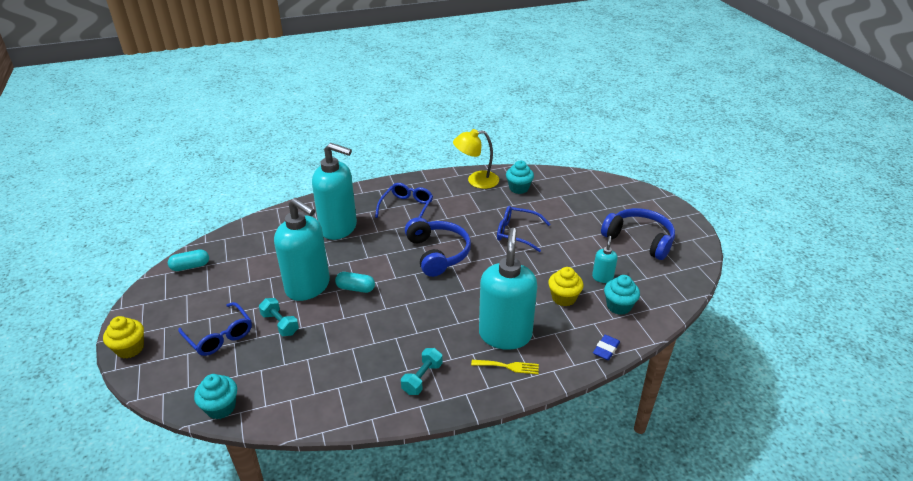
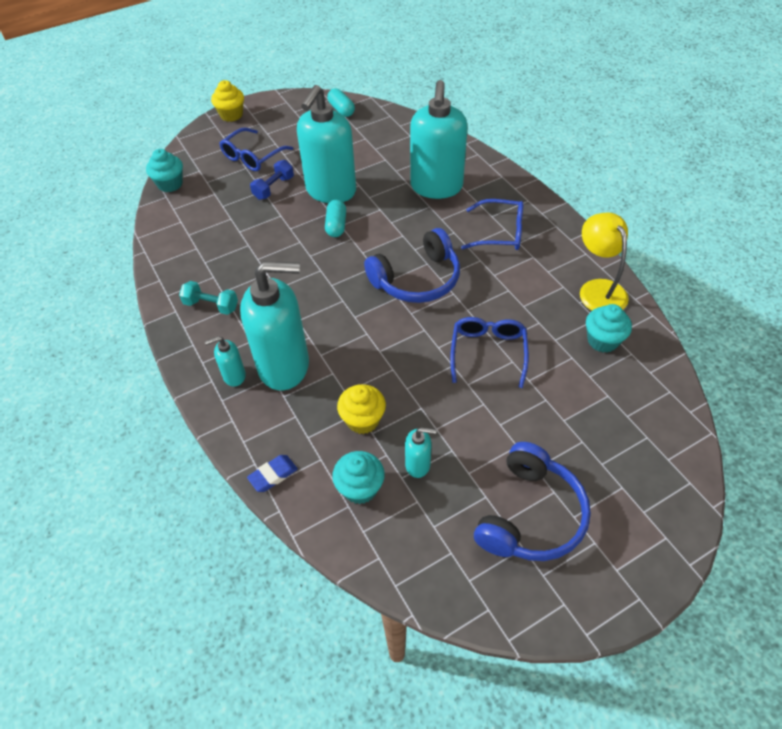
camera: 80 degrees right, 15 degrees up
turquoise dumbbell [259,298,299,336] -> blue dumbbell [250,160,294,200]
yellow fork [471,360,539,374] -> turquoise soap dispenser [205,336,246,386]
blue eraser [593,335,620,360] -> blue eraser turned 60 degrees counterclockwise [247,455,298,492]

